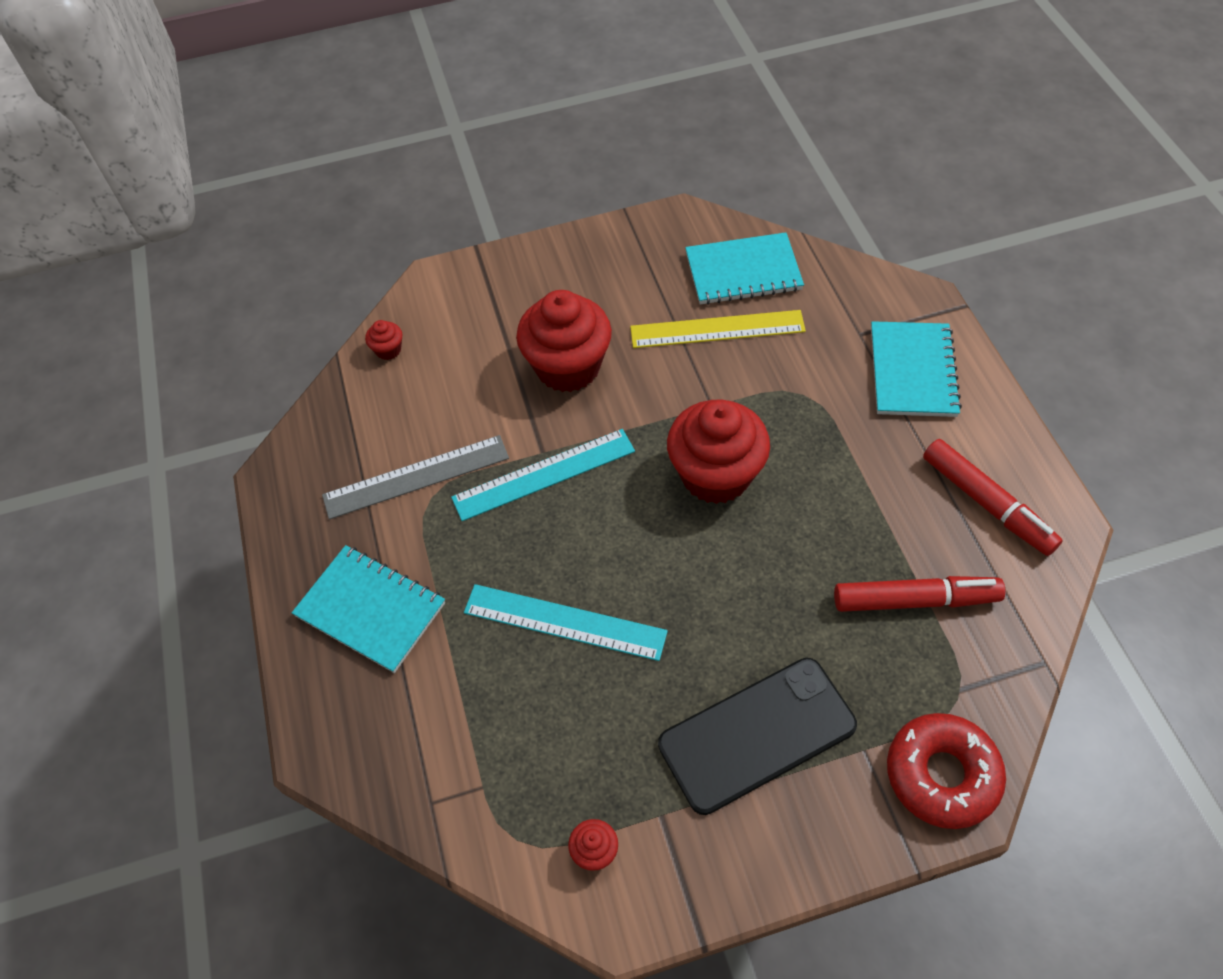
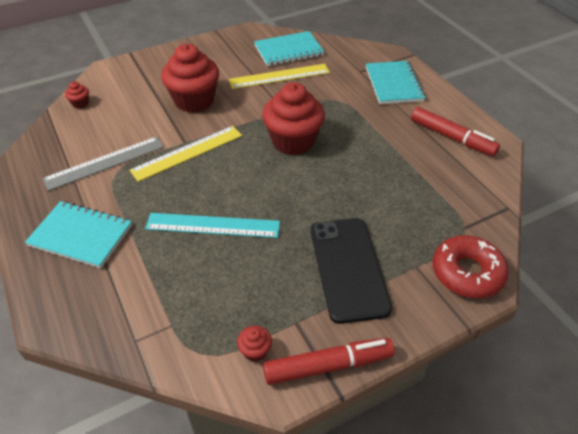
camera: 15 degrees left, 10 degrees down
turquoise ruler [451,429,635,521] -> yellow ruler [129,126,242,182]
black phone [658,658,857,815] -> black phone turned 60 degrees counterclockwise [311,218,392,324]
red marker [834,576,1005,612] -> red marker moved to [263,338,395,385]

